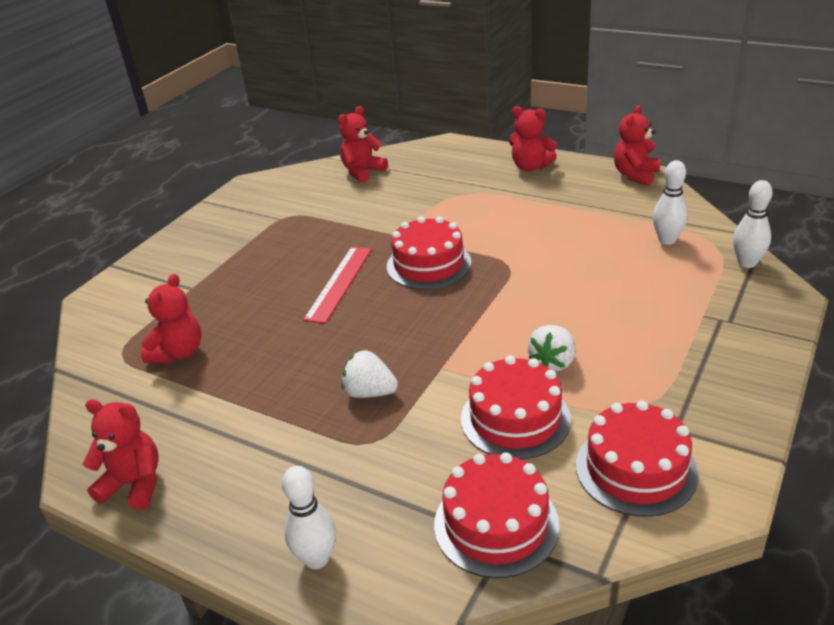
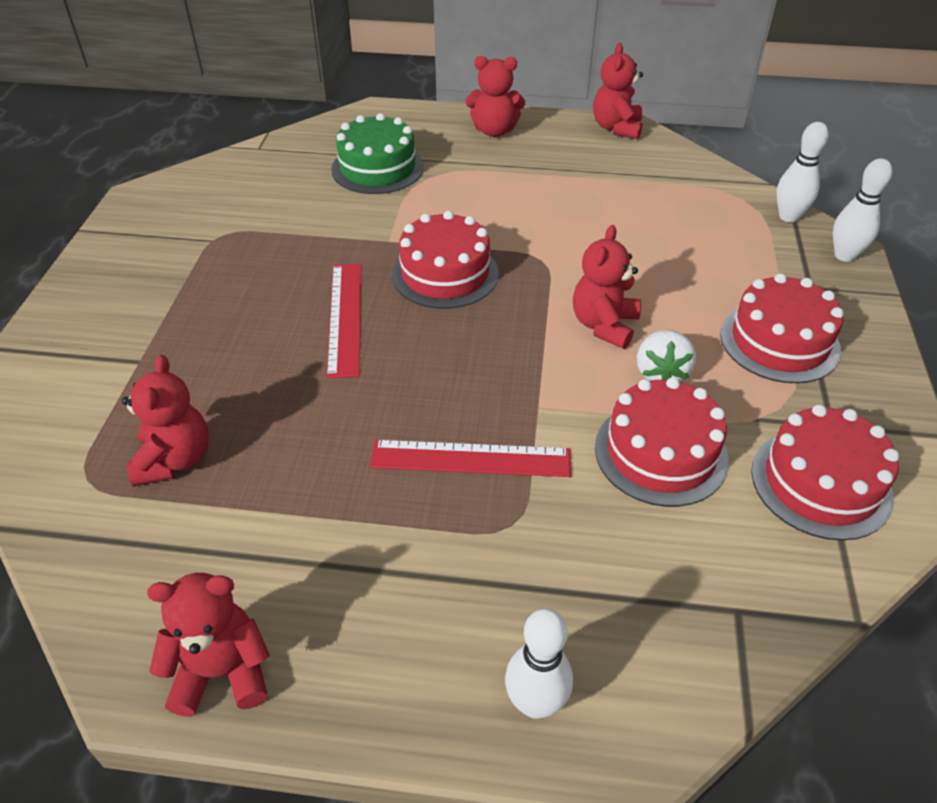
camera: 25 degrees left, 10 degrees up
red teddy bear [338,106,388,182] -> red teddy bear moved to [573,225,641,349]
white strawberry [342,350,398,398] -> red ruler [370,440,571,477]
red cake [434,452,560,578] -> red cake moved to [720,273,844,383]
white bowling pin [653,160,688,245] -> white bowling pin moved to [833,158,892,262]
none -> green cake [331,113,424,194]

